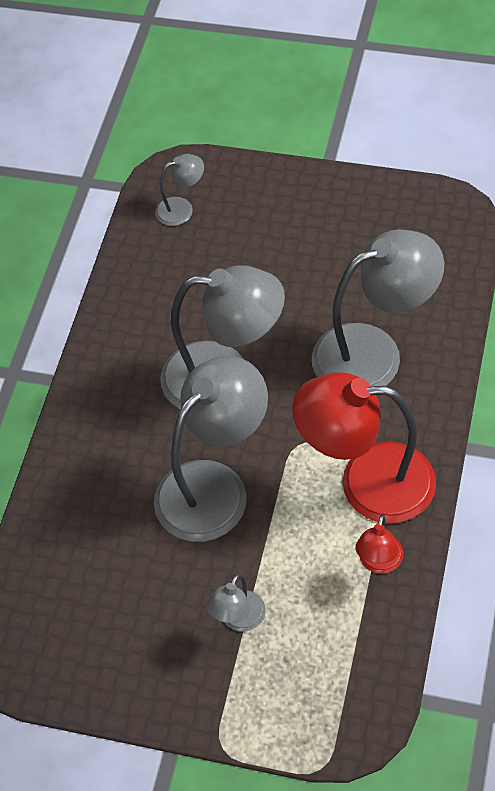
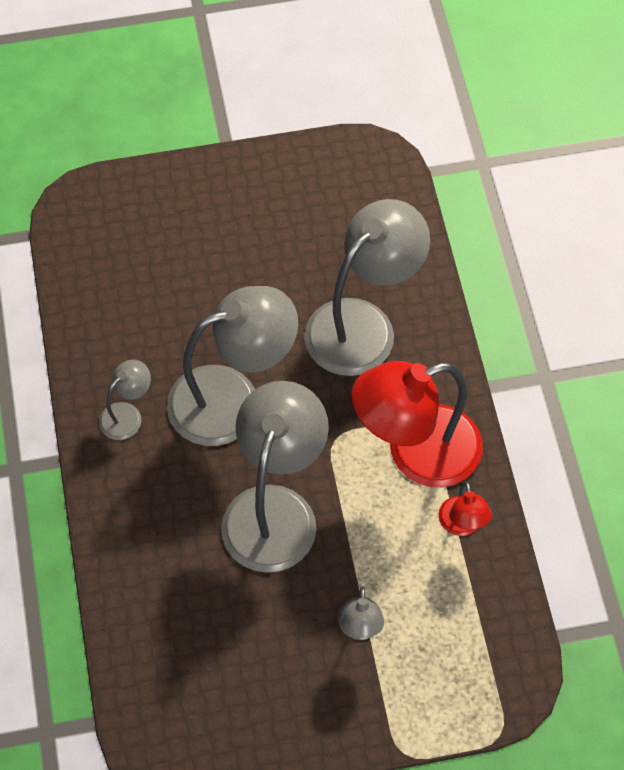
camera: 30 degrees left, 5 degrees up
grey lamp [155,154,204,226] -> grey lamp moved to [99,359,151,440]

